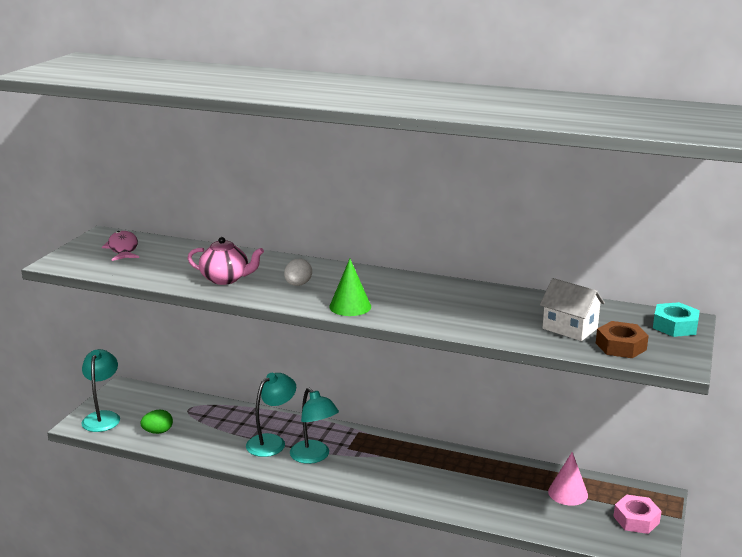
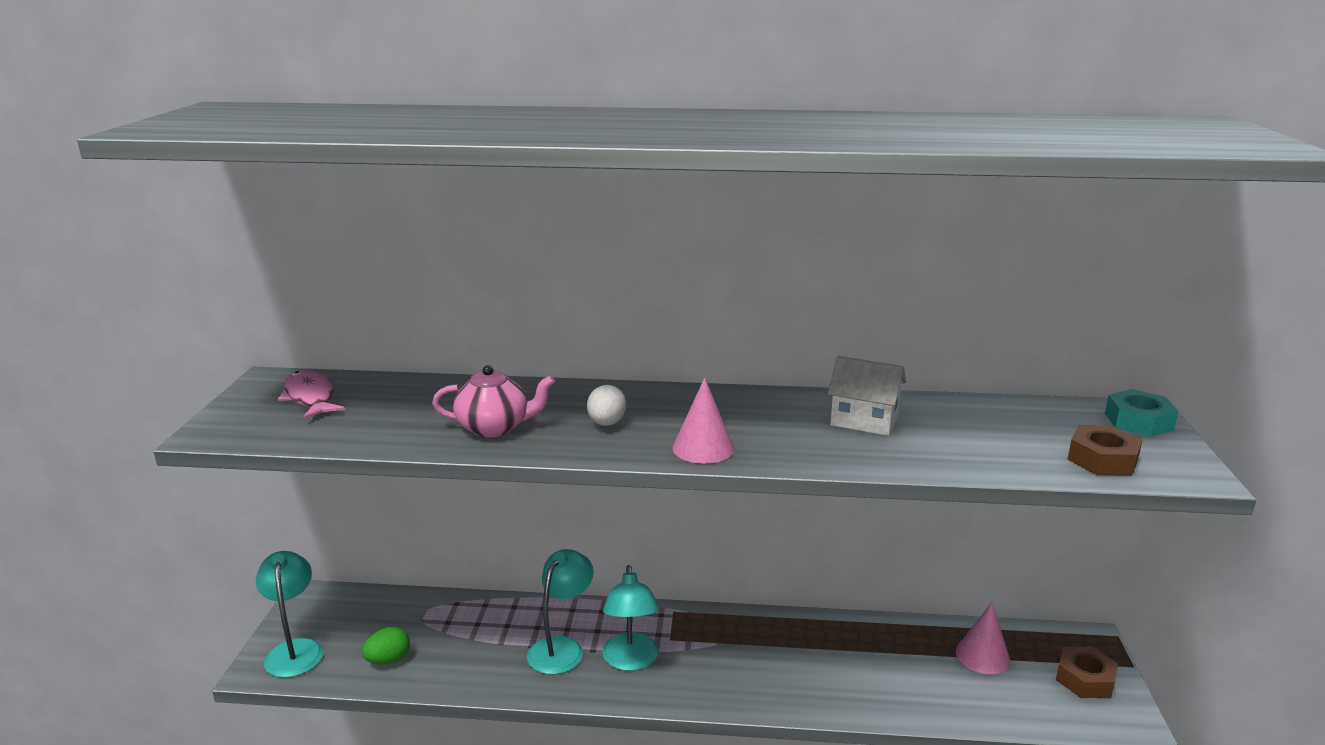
camera: 15 degrees left, 0 degrees up
turquoise lamp [290,388,339,464] -> turquoise lamp turned 45 degrees clockwise [602,565,659,671]
green cone [329,259,371,316] -> pink cone [672,377,734,464]
white house [540,278,605,341] -> white house moved to [828,356,906,436]
pink nut [613,495,661,534] -> brown nut [1056,647,1118,698]

